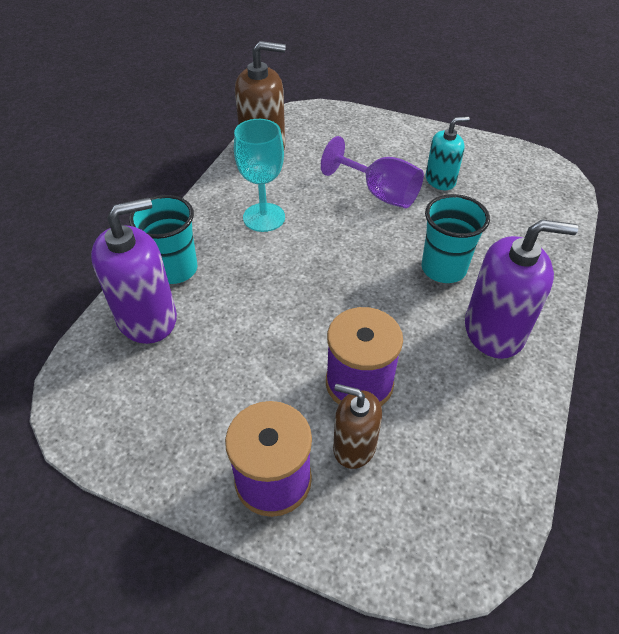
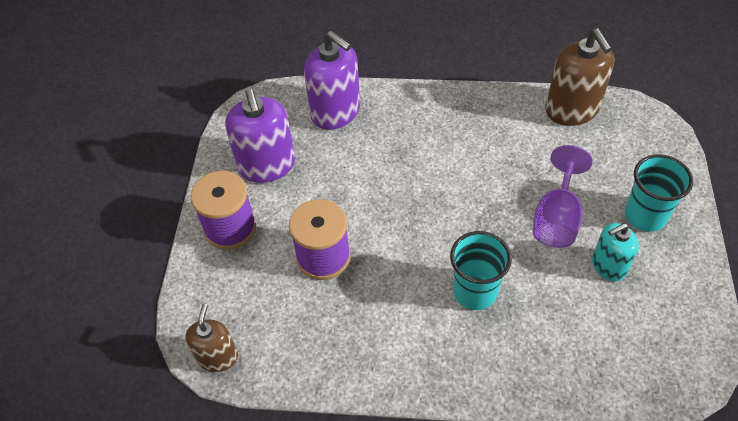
camera: 75 degrees right, 5 degrees up
turquoise cup [129,195,197,284] -> turquoise cup moved to [625,154,693,232]
turquoise goblet [234,119,285,232] -> none
brown soap dispenser [333,384,382,469] -> brown soap dispenser moved to [185,304,238,372]
turquoise soap dispenser [426,117,470,190] -> turquoise soap dispenser turned 105 degrees clockwise [592,223,639,281]
purple soap dispenser [465,220,578,359] -> purple soap dispenser moved to [225,89,295,183]

